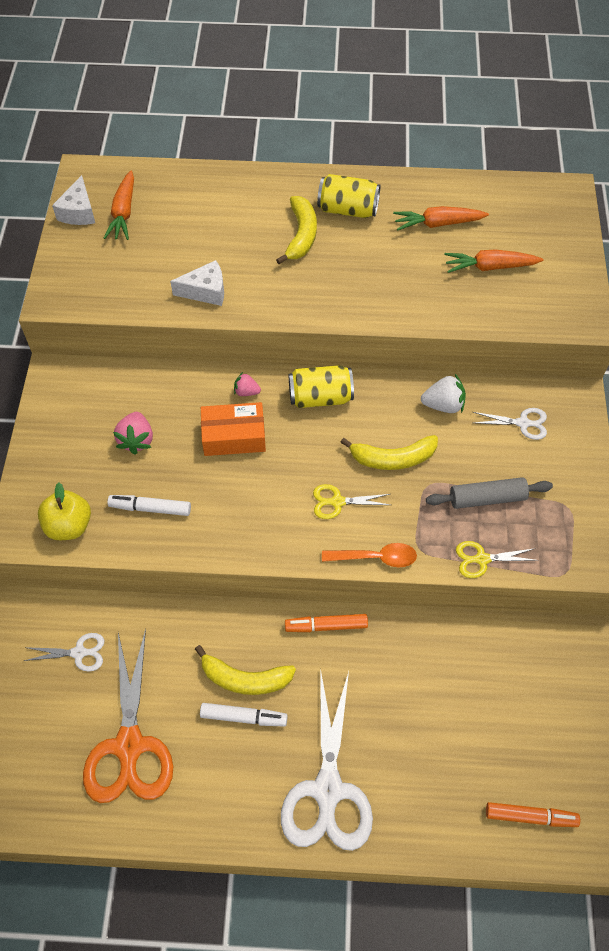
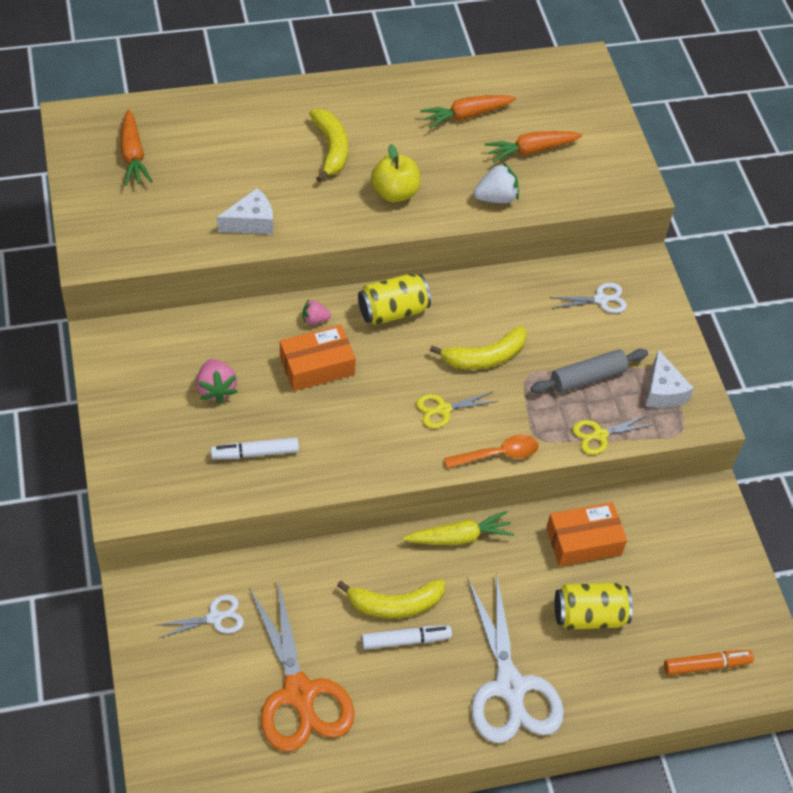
camera: 20 degrees left, 5 degrees down
yellow apple [38,483,91,540] -> yellow apple moved to [371,144,420,202]
white cheese [52,175,95,225] -> white cheese moved to [645,349,694,408]
orange marker [285,614,368,632] -> yellow carrot [403,511,514,545]
yellow can [317,174,380,218] -> yellow can moved to [555,583,633,630]
white strawberry [421,374,466,413] -> white strawberry moved to [474,163,519,203]
none -> orange box [546,502,627,566]

